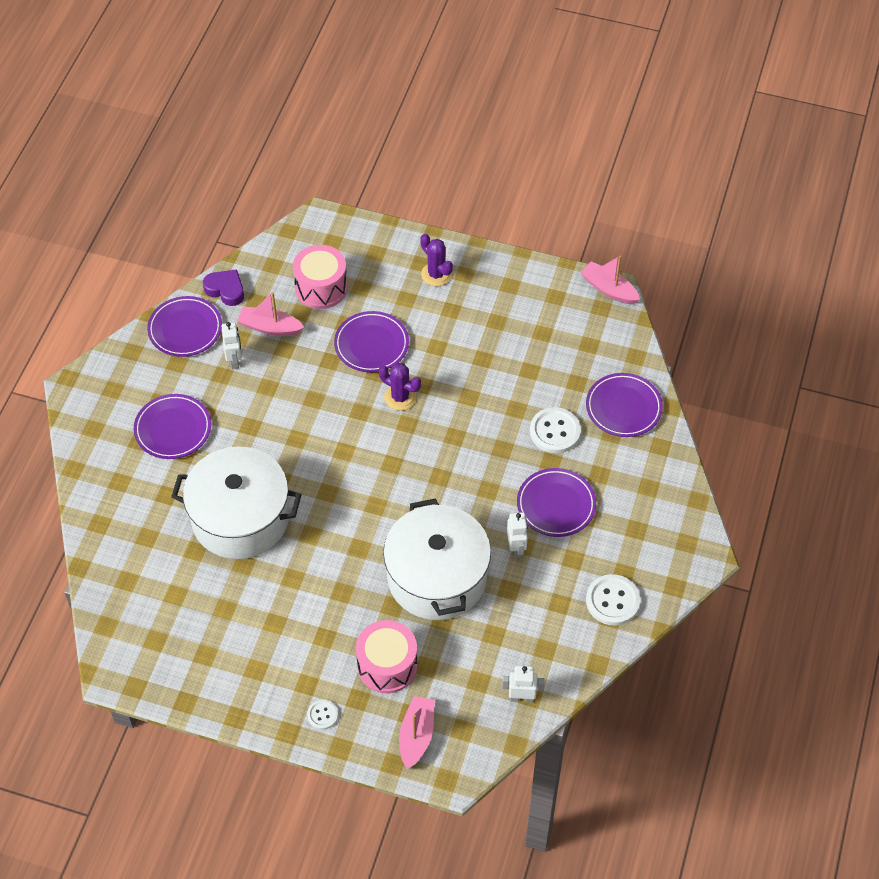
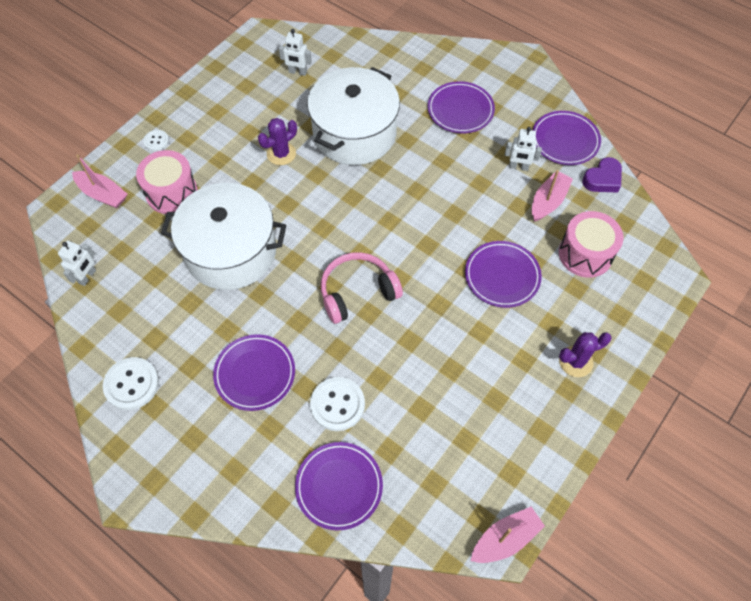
camera: 110 degrees right, 5 degrees up
purple cactus [379,363,421,411] -> purple cactus moved to [258,118,297,165]
white robot [507,512,528,558] -> white robot moved to [279,29,312,76]
none -> pink headphones [321,252,403,324]

